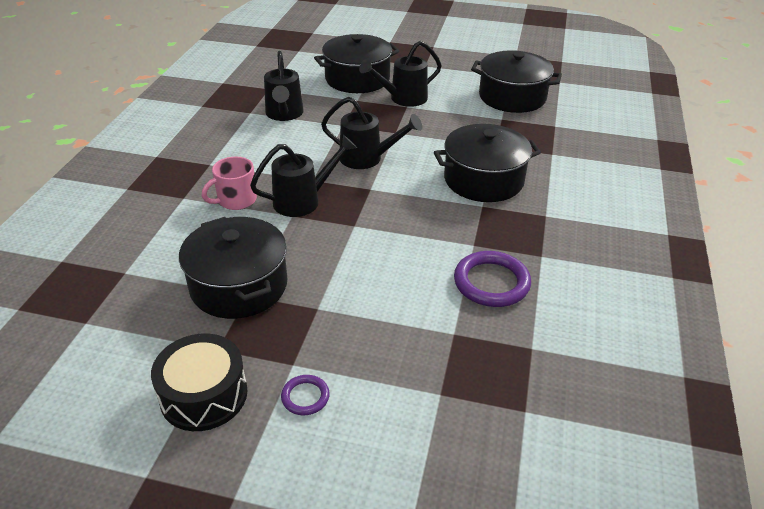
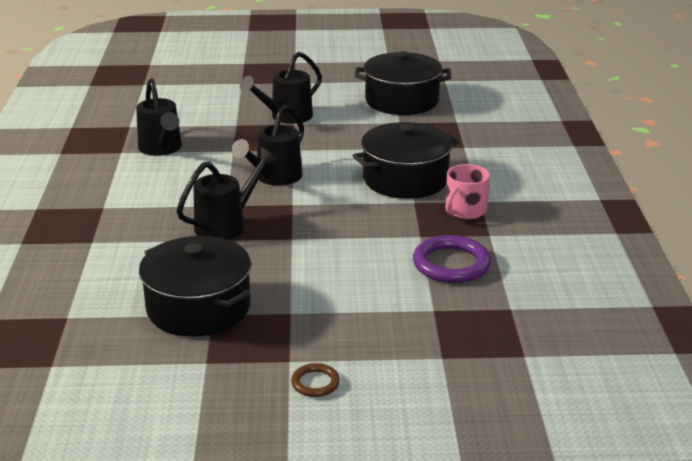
camera: 15 degrees left, 10 degrees down
black drum [151,334,247,431] -> none
pink mug [202,157,257,210] -> pink mug moved to [445,164,490,219]
purple ring [281,375,330,415] -> brown ring [291,363,340,397]
black pot [314,34,399,93] -> none
black watering can [321,97,422,169] -> black watering can turned 120 degrees clockwise [231,105,304,186]

